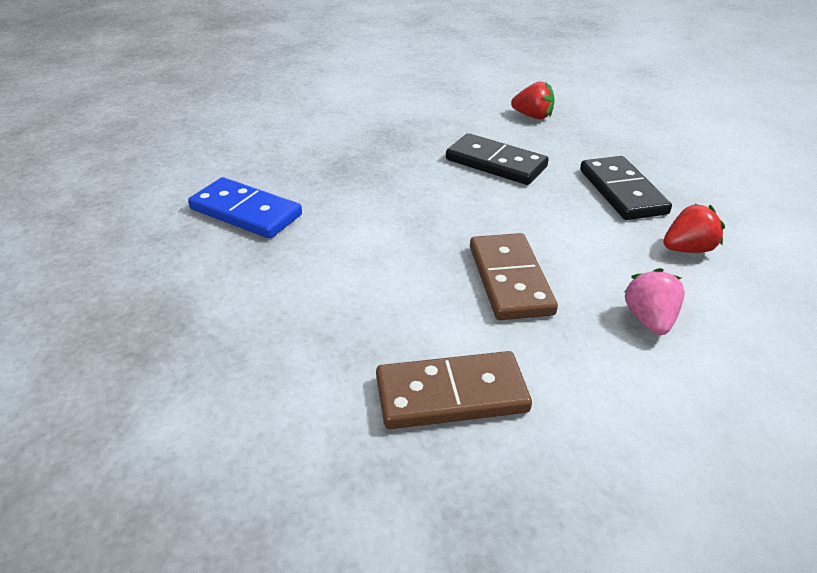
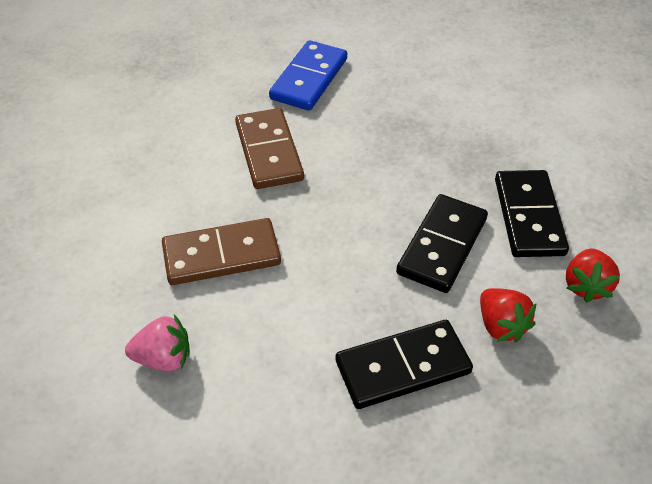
camera: 85 degrees right, 10 degrees up
brown domino [376,351,532,429] -> brown domino moved to [235,108,304,189]
red strawberry [663,204,725,253] -> red strawberry moved to [480,288,537,343]
none -> black domino [495,170,569,257]

